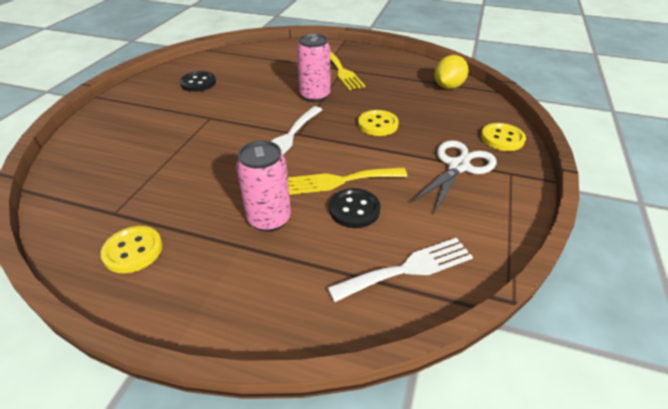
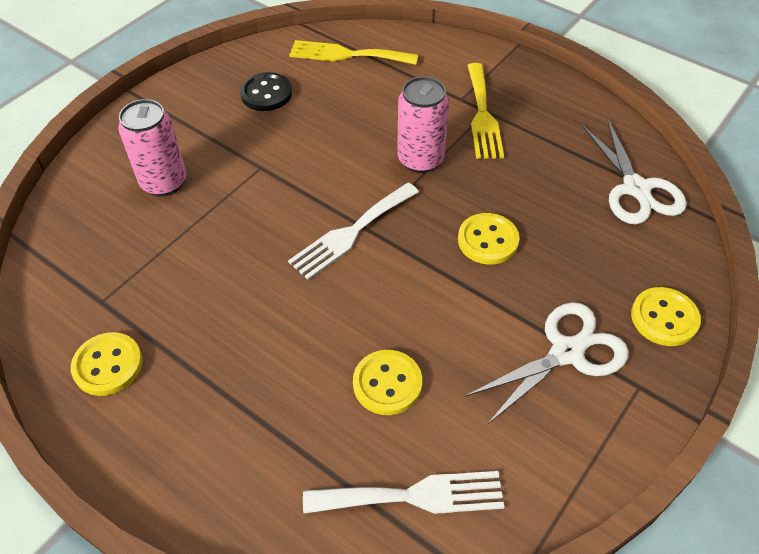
camera: 20 degrees right, 10 degrees up
pink can [236,140,291,232] -> pink can moved to [118,99,187,196]
yellow fork [288,167,407,195] -> yellow fork moved to [289,40,418,65]
black button [329,188,381,228] -> yellow button [353,350,422,415]
yellow lemon [434,55,468,89] -> white scissors [582,118,687,225]

